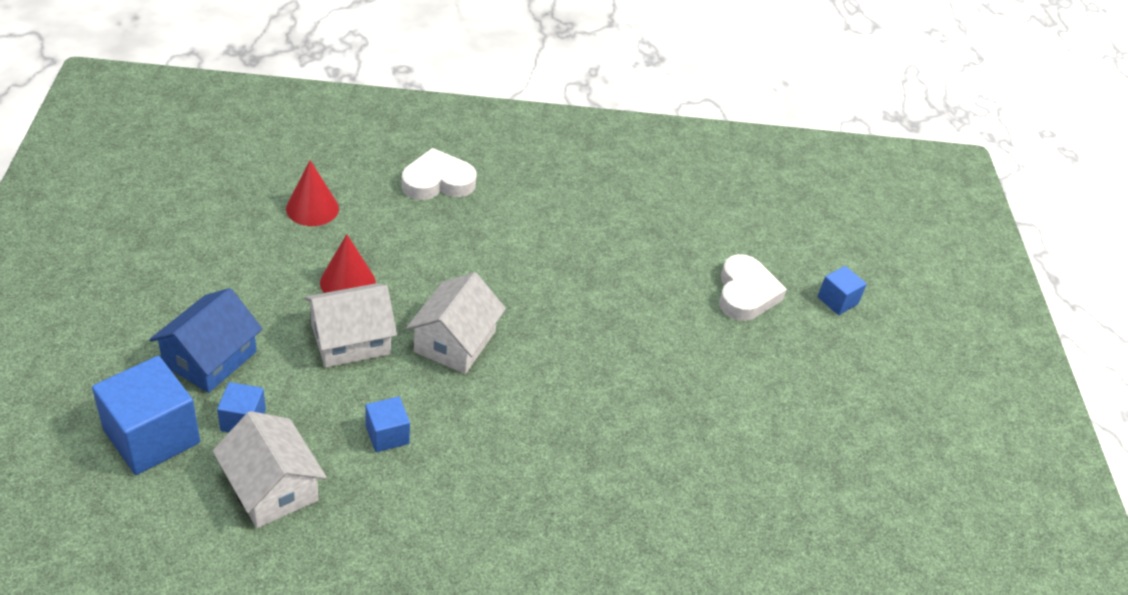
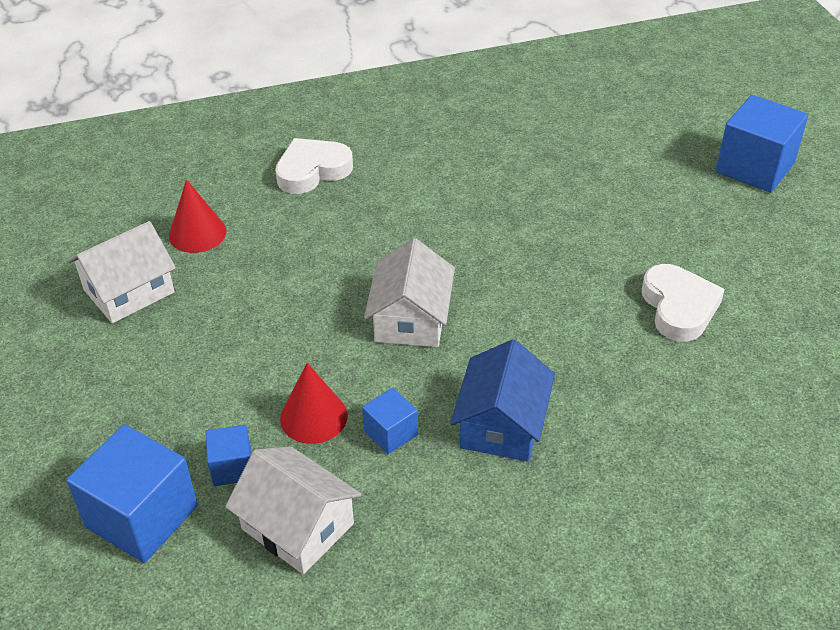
camera: 10 degrees left, 0 degrees up
blue house [149,288,263,393] -> blue house moved to [450,339,555,462]
white house [304,283,397,368] -> white house moved to [68,221,176,323]
red cone [320,234,376,293] -> red cone moved to [280,363,348,444]
white heart [719,254,787,321] -> white heart moved to [642,264,725,342]
blue cube [818,266,867,315] -> blue cube [716,95,808,193], size x1.93

